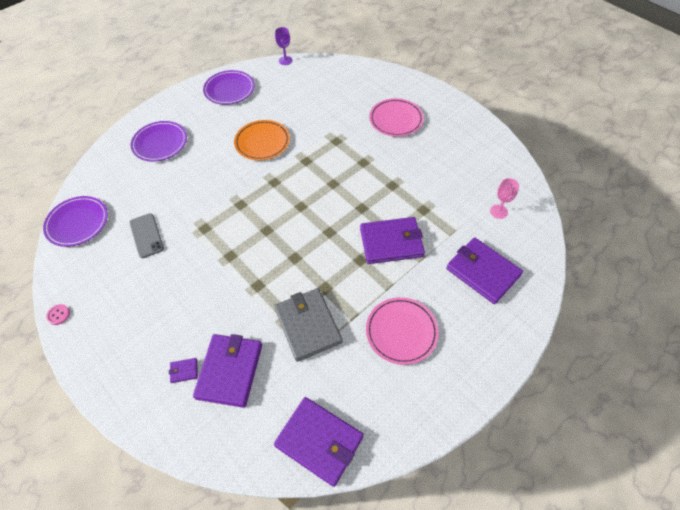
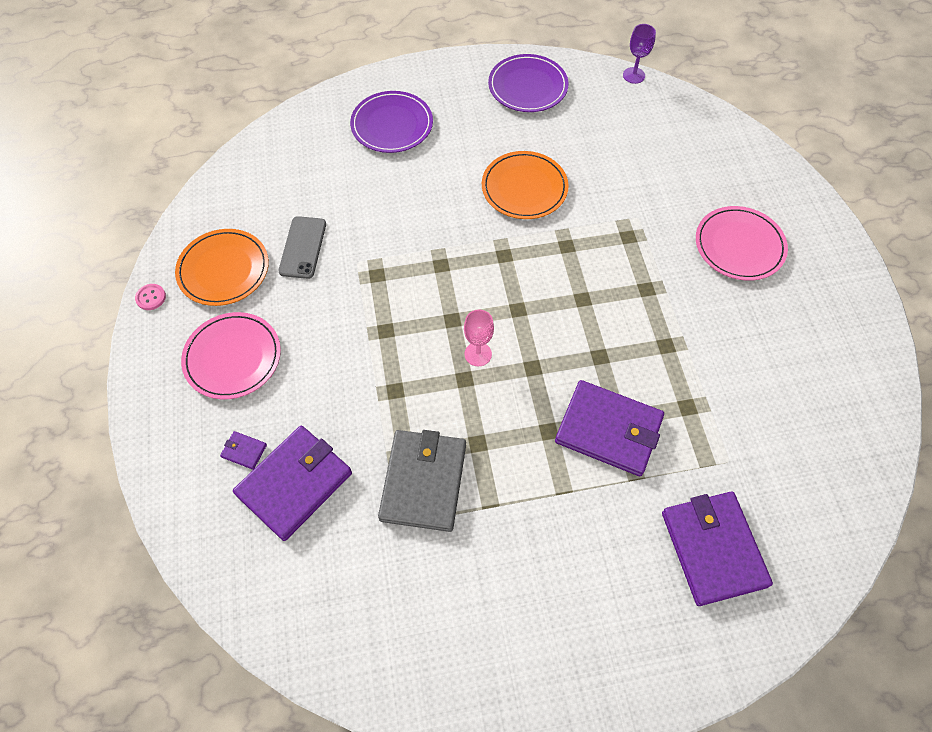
camera: 30 degrees right, 5 degrees up
purple plate [43,196,108,247] -> none
purple wallet [274,397,364,487] -> none
pink plate [366,297,439,365] -> pink plate moved to [181,312,281,399]
pink goblet [490,178,519,219] -> pink goblet moved to [464,309,494,366]
none -> orange plate [175,229,269,306]

